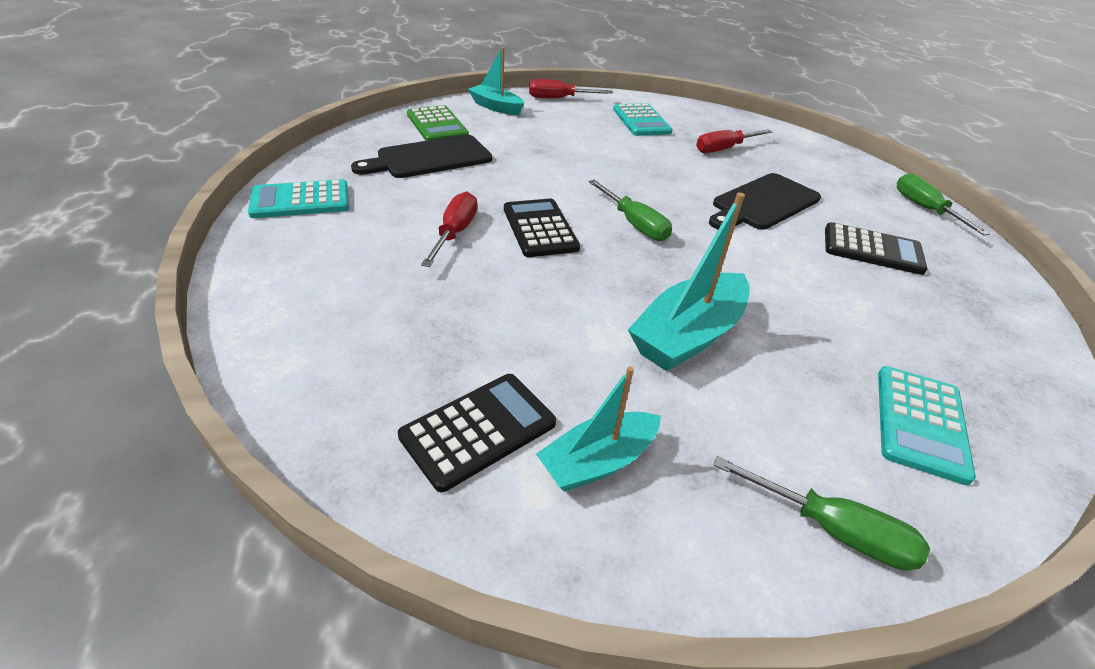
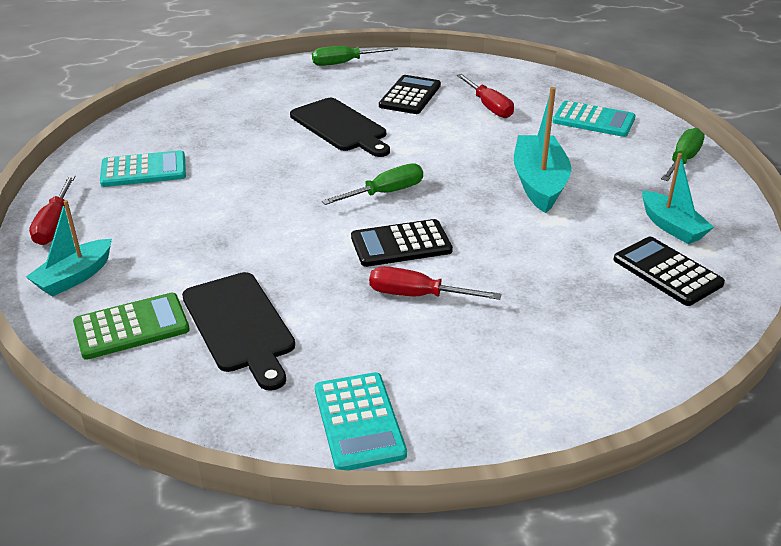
camera: 85 degrees left, 5 degrees down
turquoise boat [628,193,750,371] -> turquoise boat turned 135 degrees counterclockwise [514,87,571,213]
red screwdriver [696,129,772,153] -> red screwdriver moved to [457,74,514,118]

